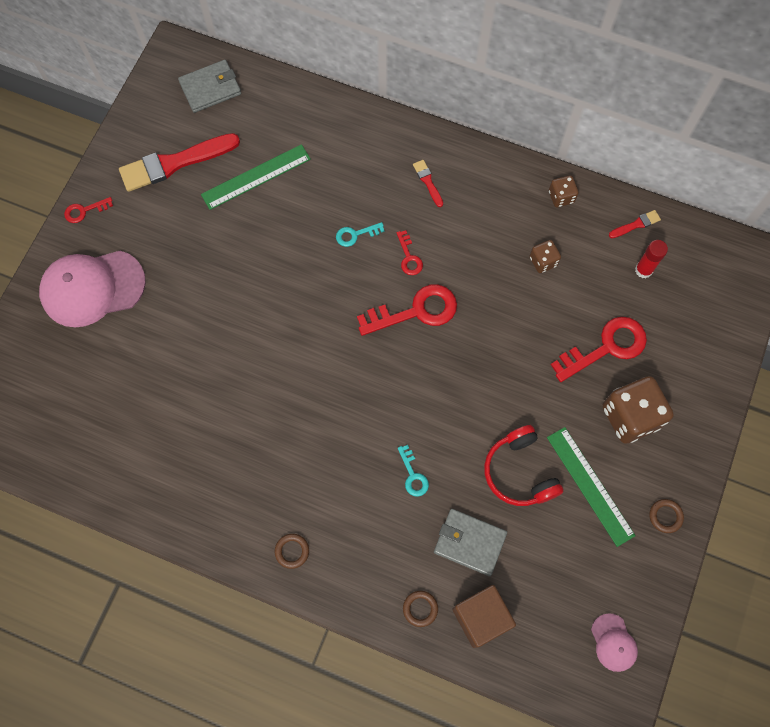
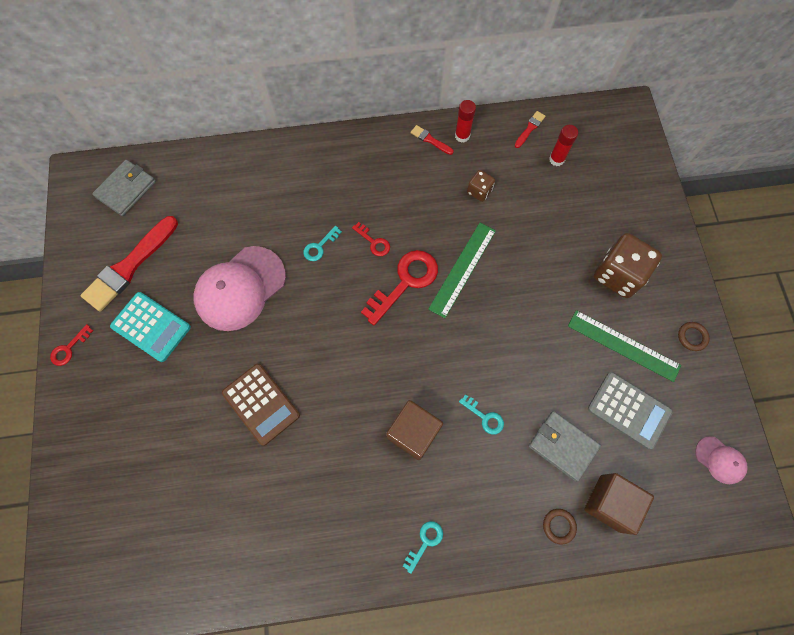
camera: 30 degrees left, 0 degrees up
pink cap [39,251,146,327] -> pink cap moved to [193,246,286,331]
green ruler [201,144,311,210] -> green ruler moved to [428,223,496,318]
brown ring [275,534,309,569] -> turquoise key [403,521,443,574]
red brush [413,160,443,207] -> red brush moved to [410,125,454,155]
grey wallet [434,509,507,576] -> grey wallet turned 45 degrees clockwise [529,411,601,482]
red headphones [484,425,564,506] -> none
brown dice [549,176,579,207] -> red glue stick [455,100,476,143]
red key [551,317,647,382] -> none
none -> turquoise calculator [110,292,191,362]
none -> brown calculator [222,363,300,446]
none -> brown cube [386,400,443,460]
none -> grey calculator [588,372,673,449]

